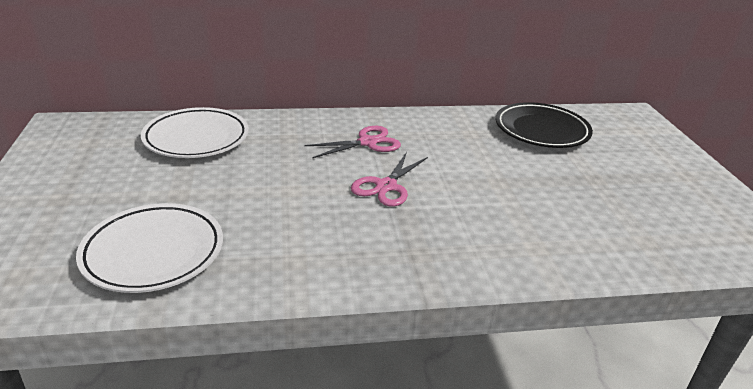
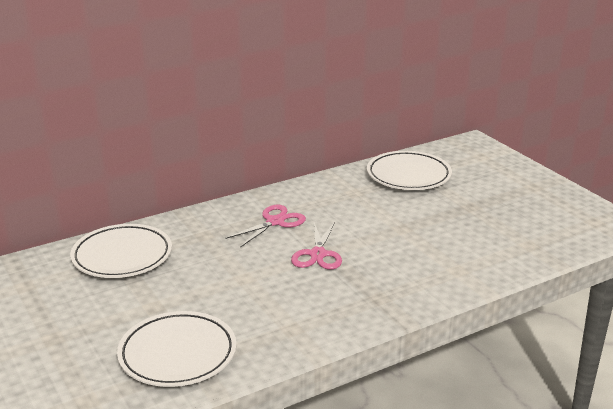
camera: 20 degrees left, 5 degrees down
black plate [496,102,593,148] -> white plate [367,151,452,190]

